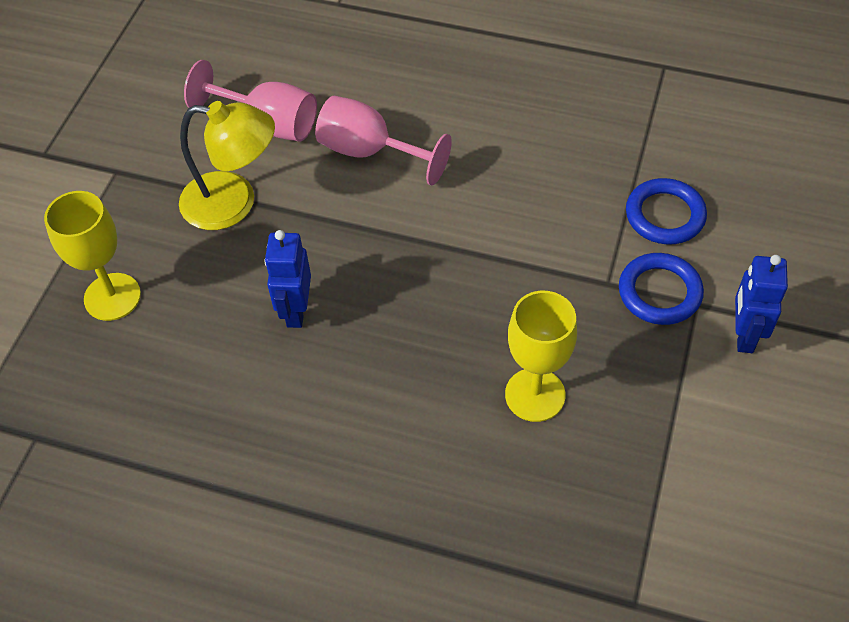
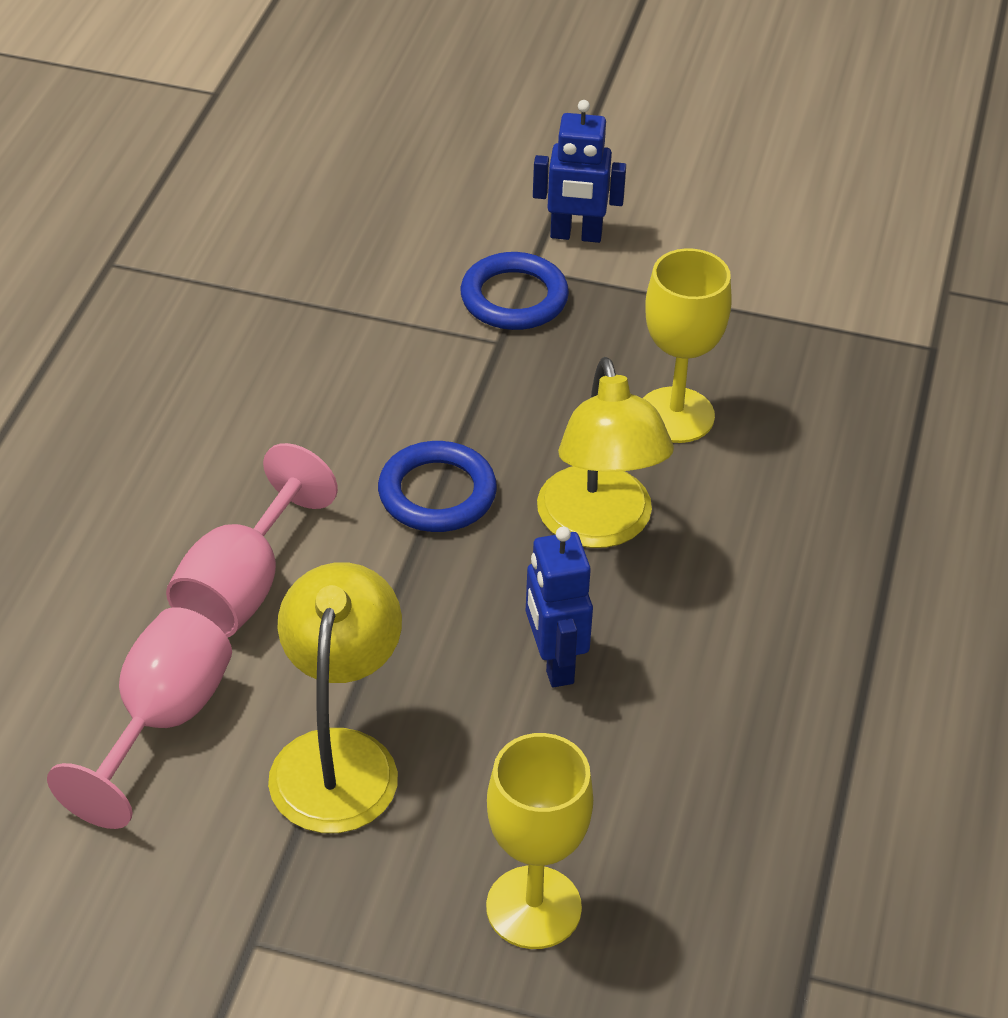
camera: 95 degrees left, 10 degrees down
blue robot [265,230,311,328] -> blue robot turned 75 degrees clockwise [526,526,593,687]
blue ring [626,178,707,245] -> blue ring moved to [378,441,497,532]
none -> yellow lamp [537,357,674,548]

